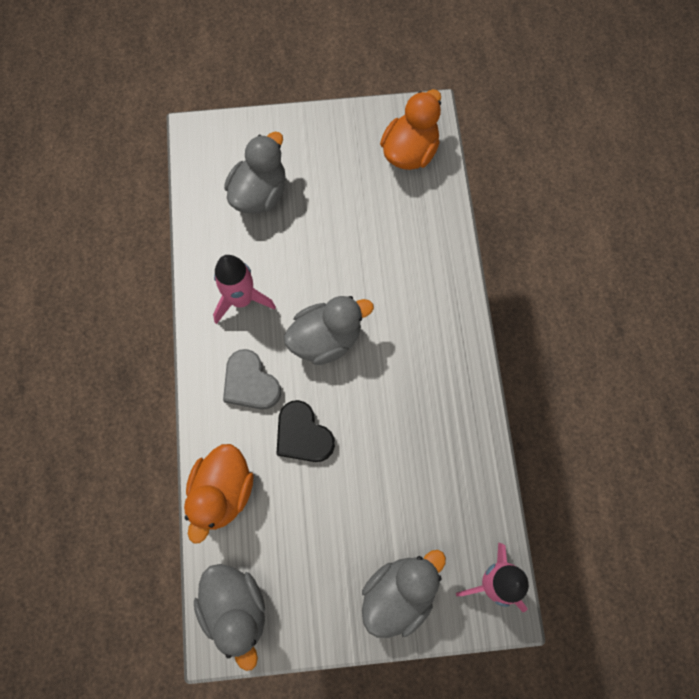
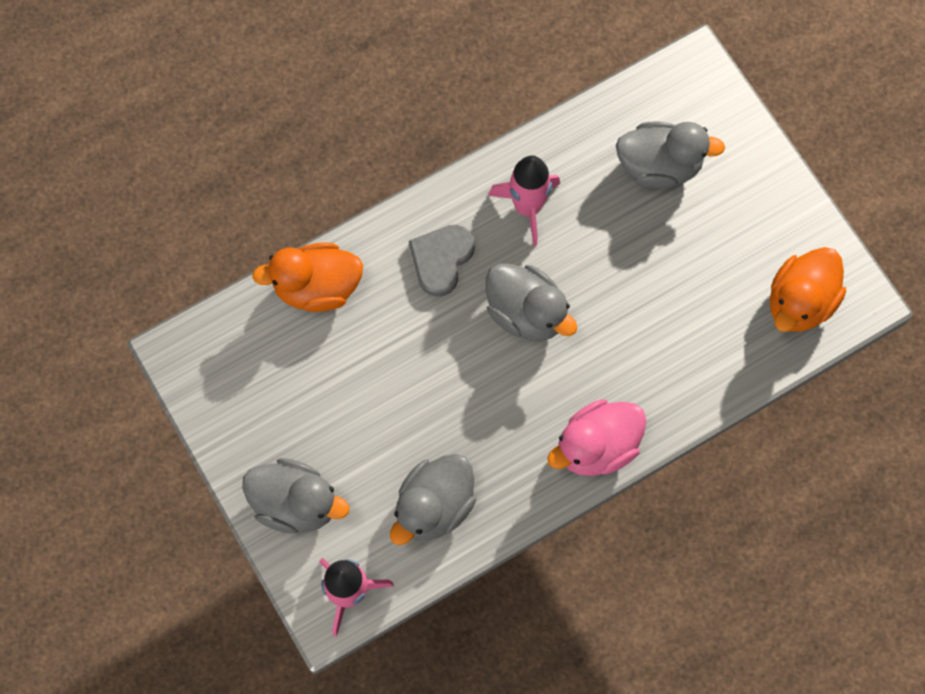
camera: 65 degrees right, 0 degrees up
grey duck [194,564,265,671] -> grey duck moved to [390,454,476,545]
black heart [276,400,335,462] -> none
orange duck [380,89,441,170] -> orange duck turned 120 degrees clockwise [770,247,846,332]
none -> pink duck [547,399,646,476]

